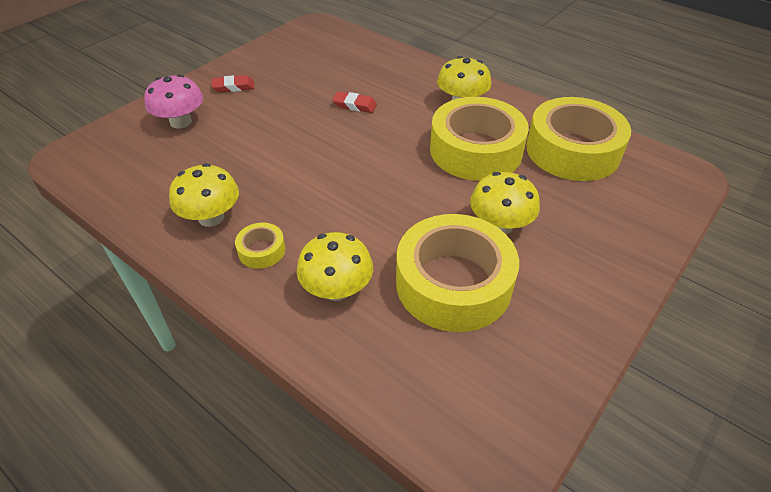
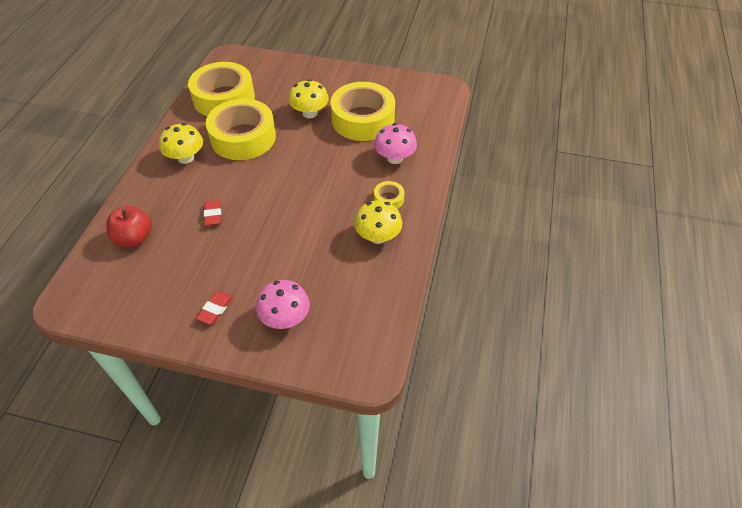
camera: 115 degrees left, 5 degrees up
red eraser [212,75,254,93] -> red eraser turned 60 degrees clockwise [196,291,233,325]
yellow mushroom [297,232,373,301] -> pink mushroom [374,123,417,164]
none -> red apple [106,206,152,247]

